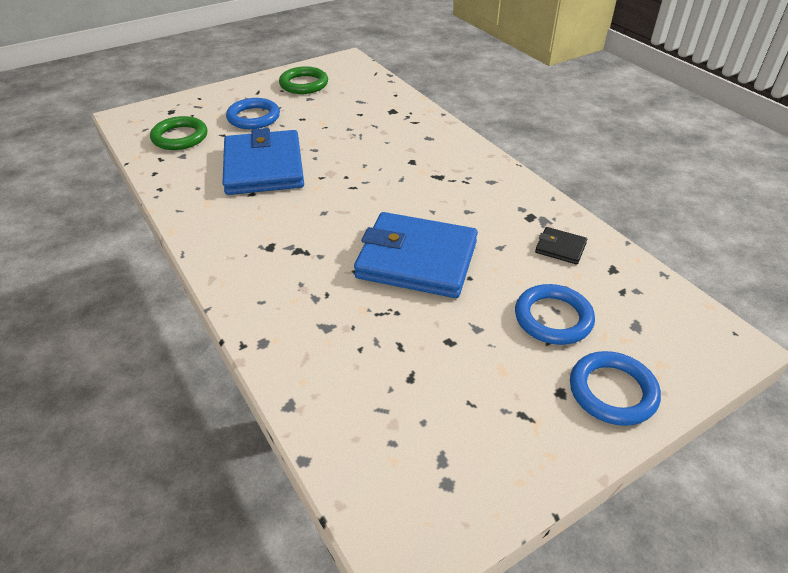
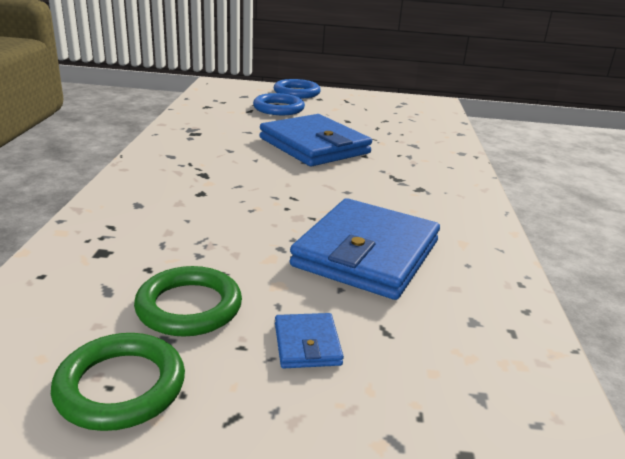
camera: 145 degrees left, 15 degrees down
green ring [150,116,207,150] -> green ring moved to [134,266,242,337]
blue ring [226,98,280,129] -> blue wallet [275,313,344,368]
black wallet [535,227,587,265] -> none

